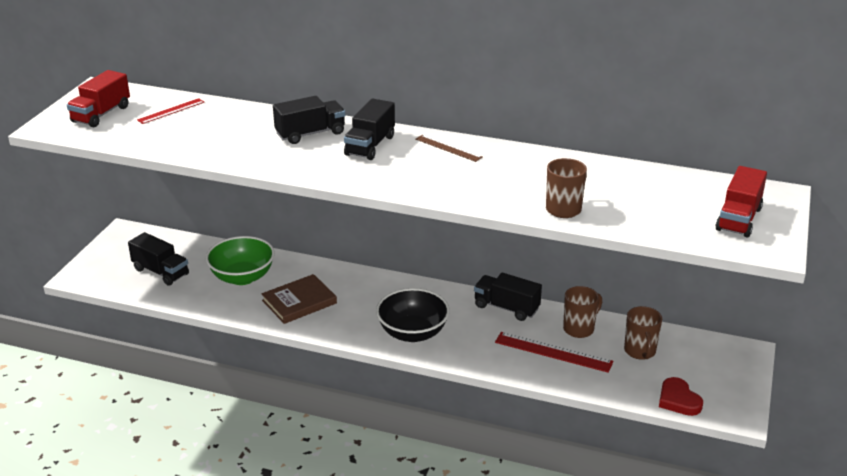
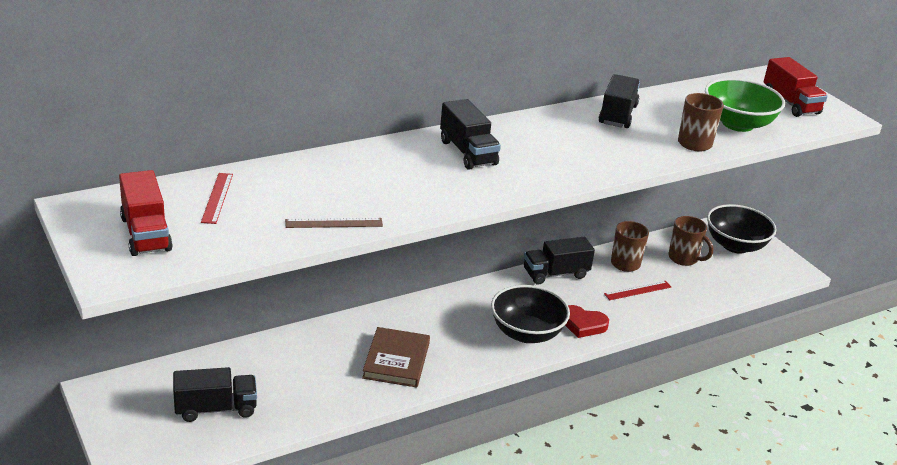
camera: 50 degrees left, 0 degrees up
green bowl [206,236,275,285] -> green bowl moved to [705,78,785,132]
black truck [273,96,345,144] -> black truck moved to [599,74,640,128]
brown ruler [416,135,483,162] -> brown ruler moved to [285,218,383,228]
red ruler [495,332,614,373] -> red ruler [604,281,671,300], size x0.63
red heart [659,377,703,416] -> red heart moved to [565,305,609,338]
none -> black bowl [707,204,777,254]

